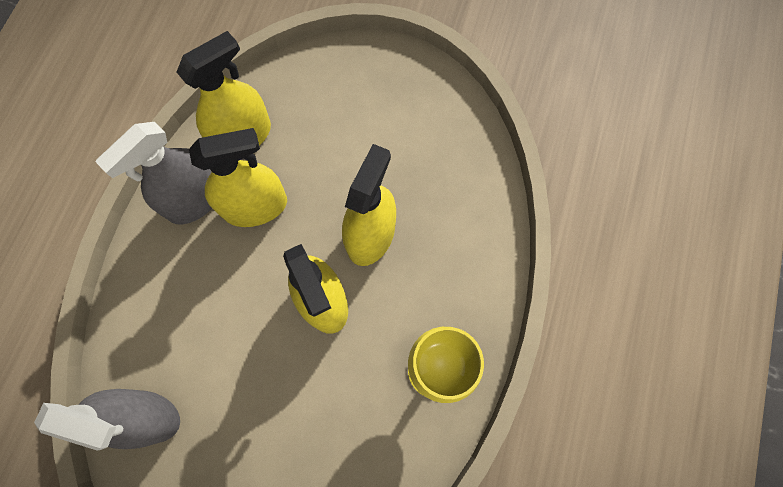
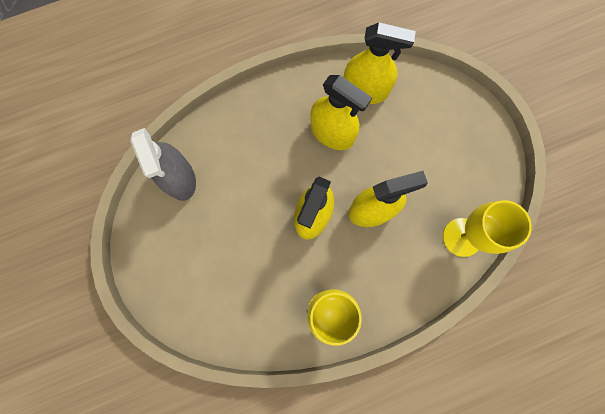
camera: 50 degrees right, 5 degrees up
grey spray bottle [95,122,212,224] -> none
none -> yellow goblet [443,200,532,257]

